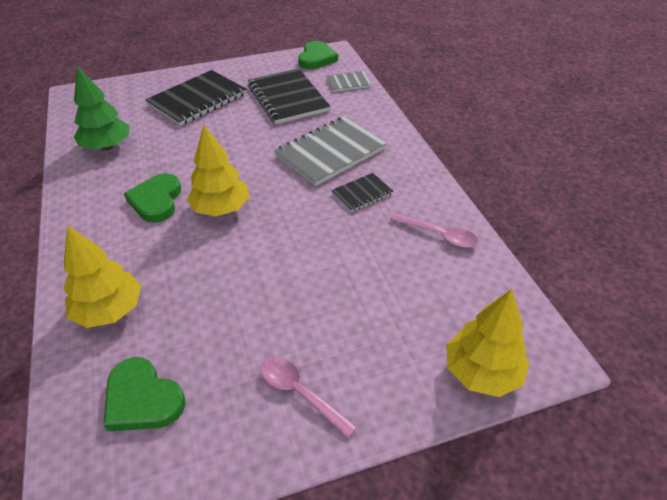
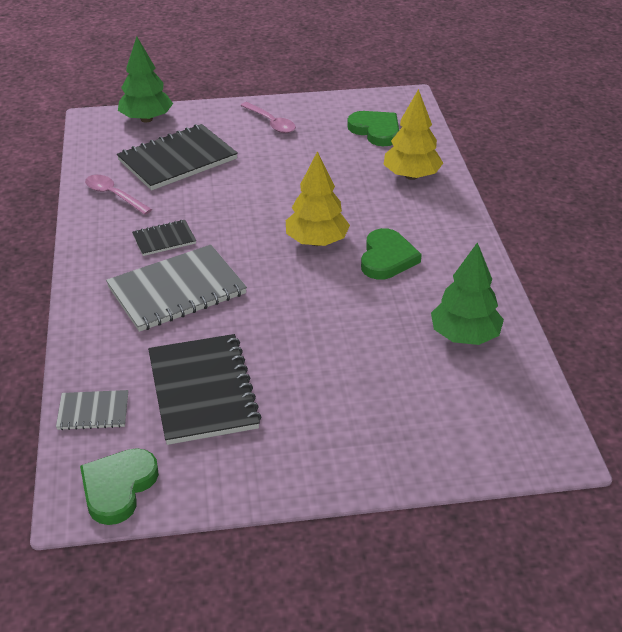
camera: 170 degrees left, 5 degrees down
black notebook [145,70,246,126] -> black notebook moved to [117,124,238,190]
yellow tree [446,289,529,397] -> green tree [118,36,173,123]

